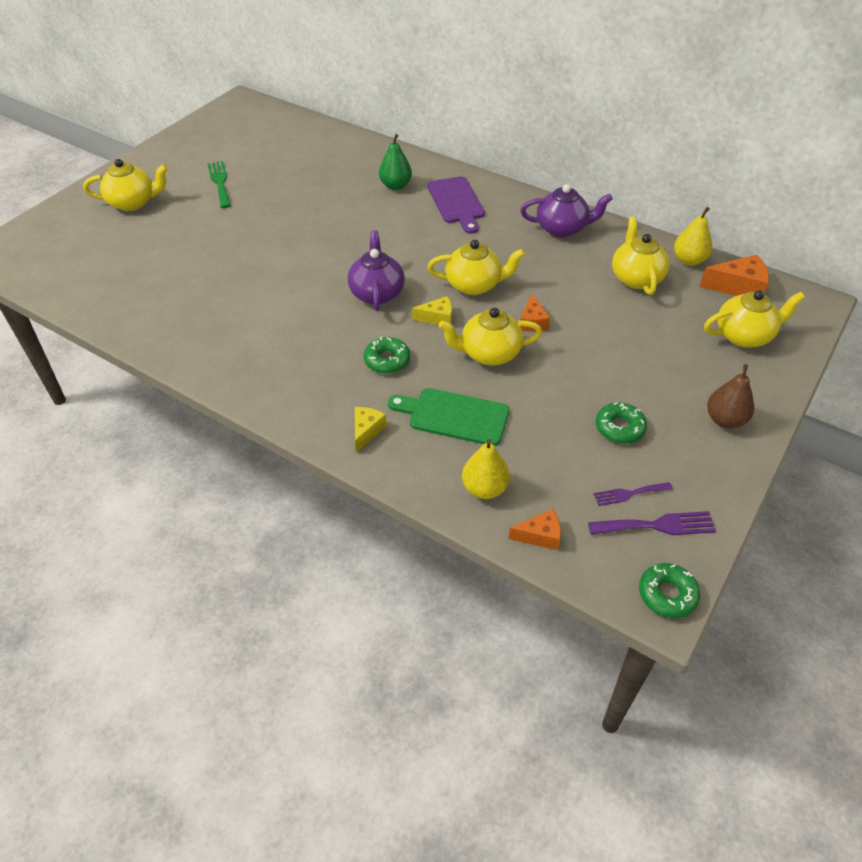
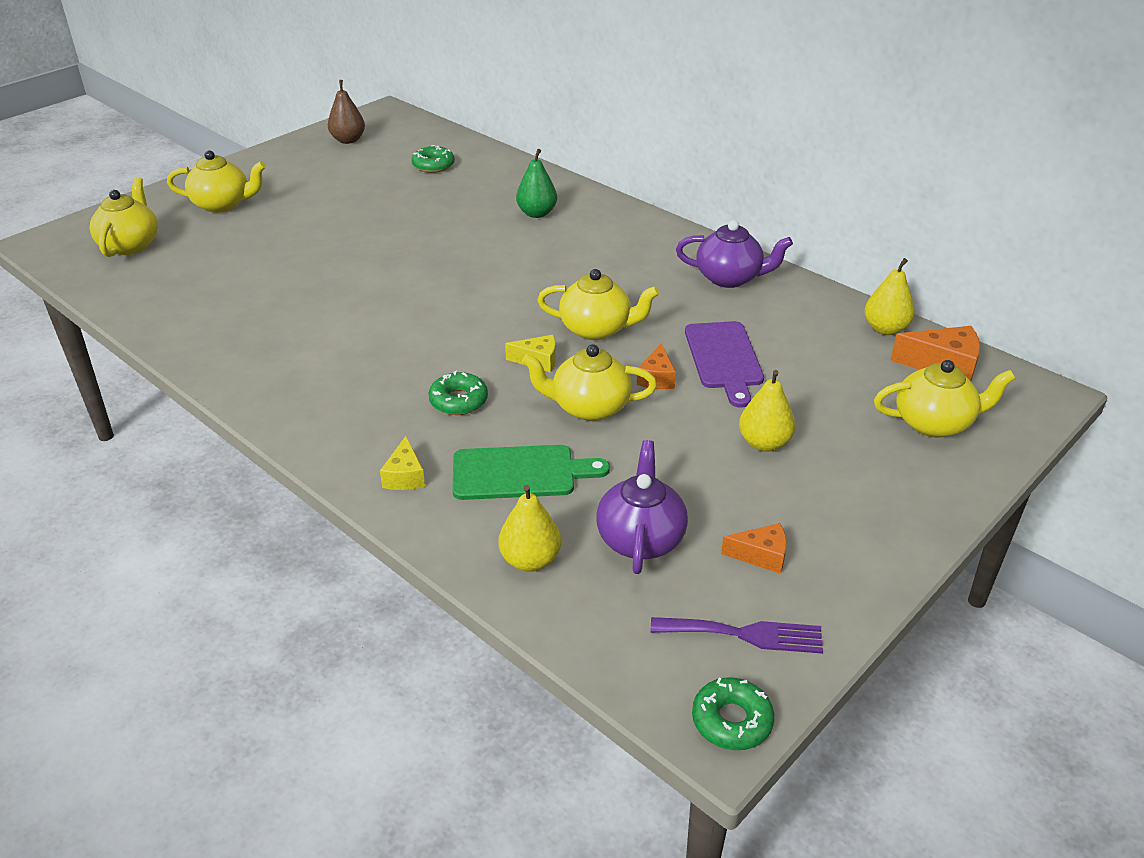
camera: 10 degrees right, 10 degrees down
green fork [207,161,231,208] -> none
purple teapot [348,230,405,311] -> purple teapot moved to [596,440,688,574]
yellow cheese [355,407,387,453] -> yellow cheese turned 150 degrees clockwise [380,436,425,490]
green cutting board [388,388,509,446] -> green cutting board turned 150 degrees clockwise [452,445,610,500]
purple cutting board [427,176,485,234] -> purple cutting board moved to [685,321,764,408]
orange cheese [509,508,561,550] -> orange cheese moved to [721,523,787,574]
purple fork [594,482,673,506] -> none
green donut [596,402,647,444] -> green donut moved to [412,145,455,173]
yellow teapot [612,216,670,295] -> yellow teapot moved to [90,177,158,257]
brown pear [707,364,754,428] -> brown pear moved to [328,80,365,144]
none -> yellow pear [739,370,796,452]

